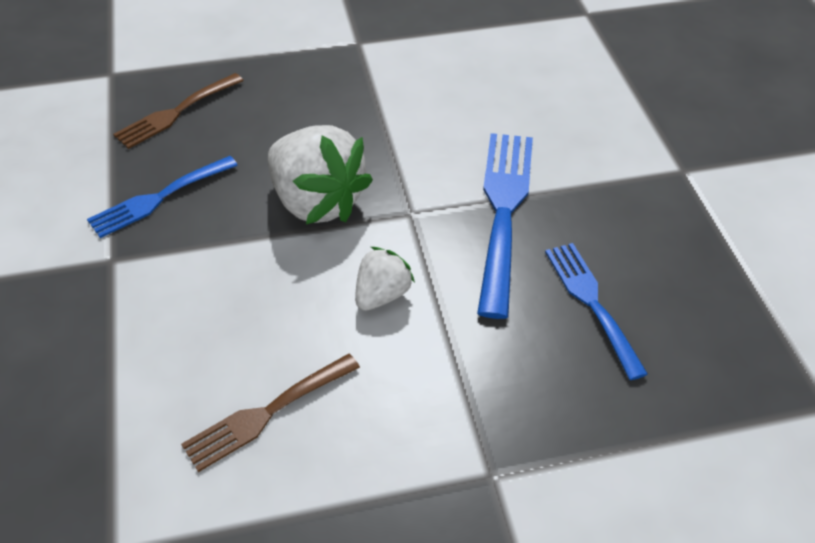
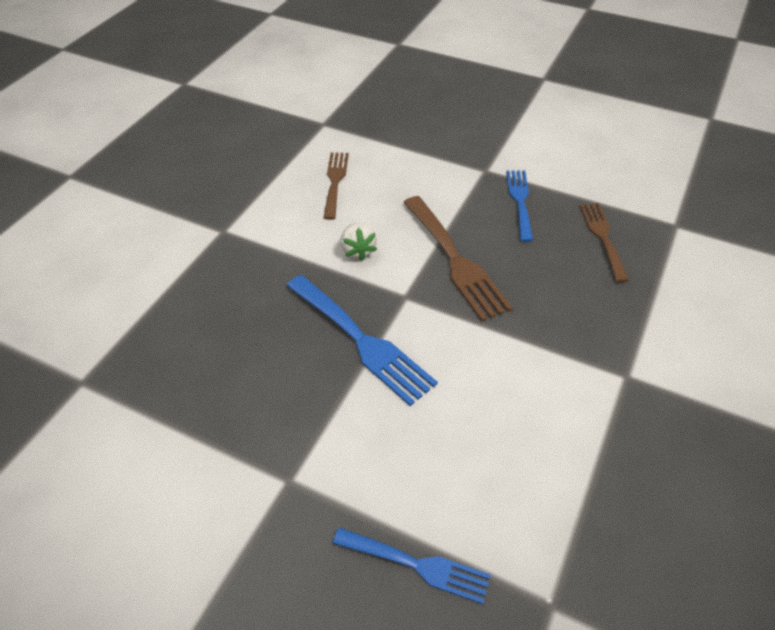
camera: 130 degrees right, 0 degrees up
white strawberry [268,125,373,224] -> brown fork [403,196,513,322]
blue fork [545,243,648,380] -> blue fork moved to [333,527,491,604]

